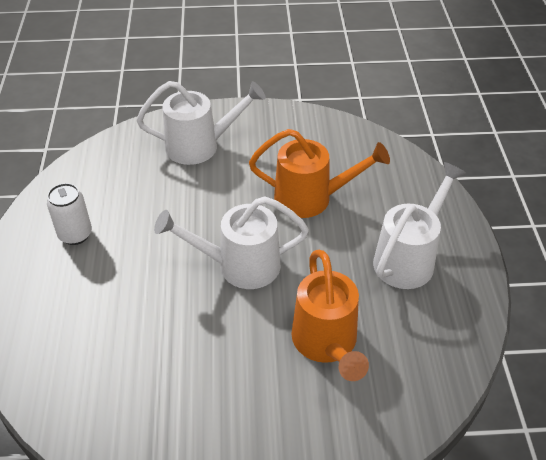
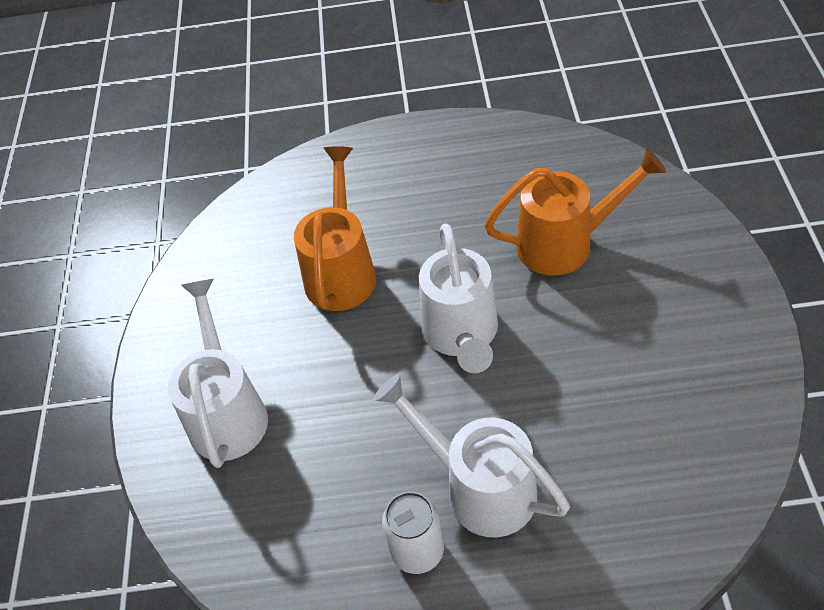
camera: 85 degrees left, 5 degrees up
white watering can [373,162,466,289] -> white watering can moved to [373,374,570,537]

